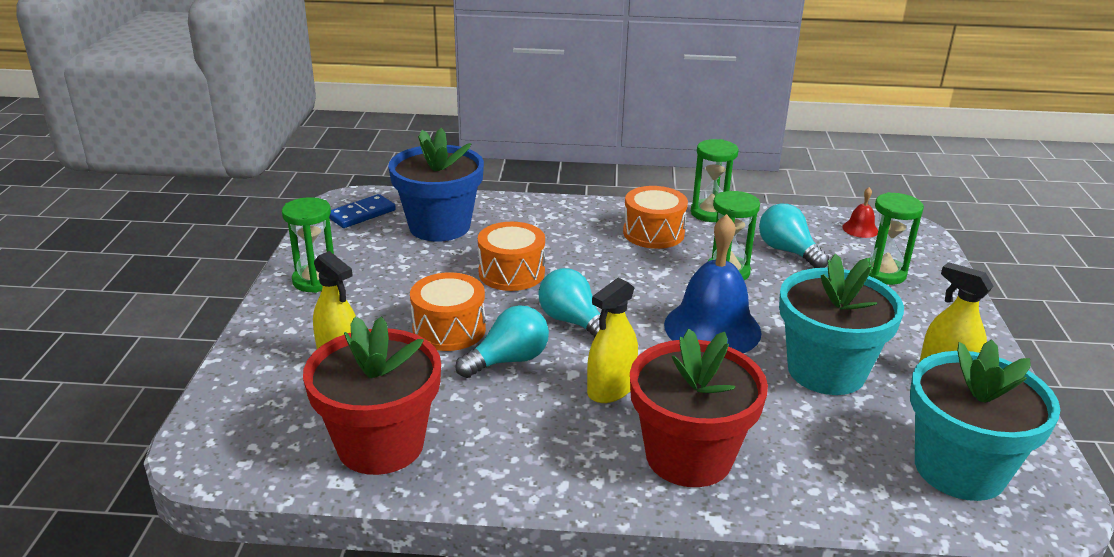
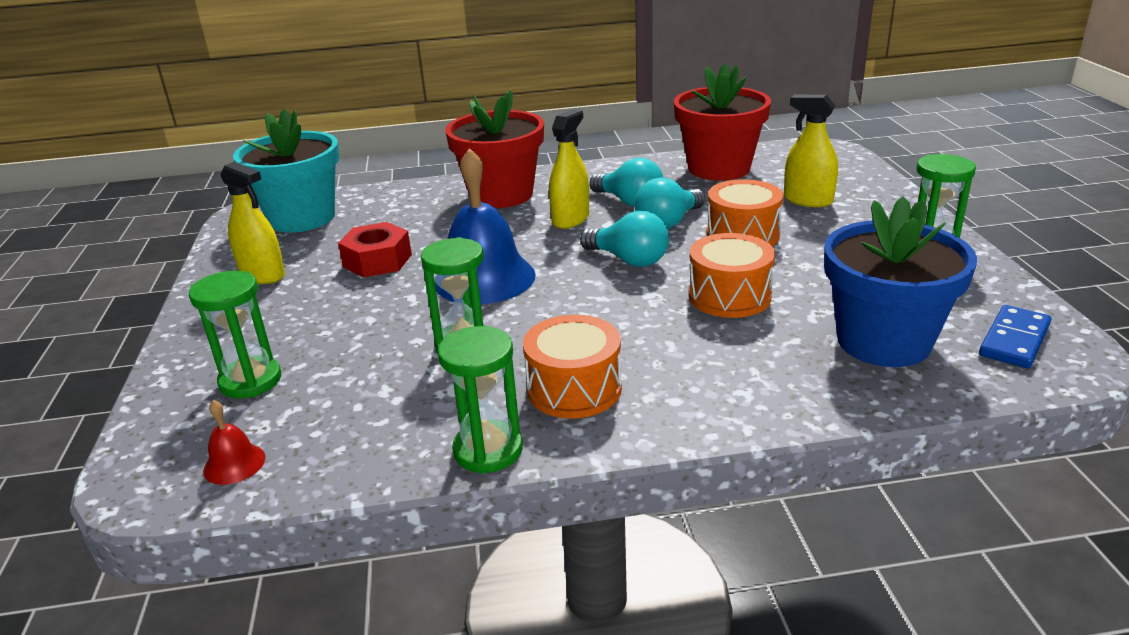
camera: 170 degrees right, 0 degrees up
turquoise light bulb [759,203,829,268] -> turquoise light bulb moved to [589,158,663,207]
turquoise flower pot [779,254,904,395] -> red nut [338,222,412,277]

